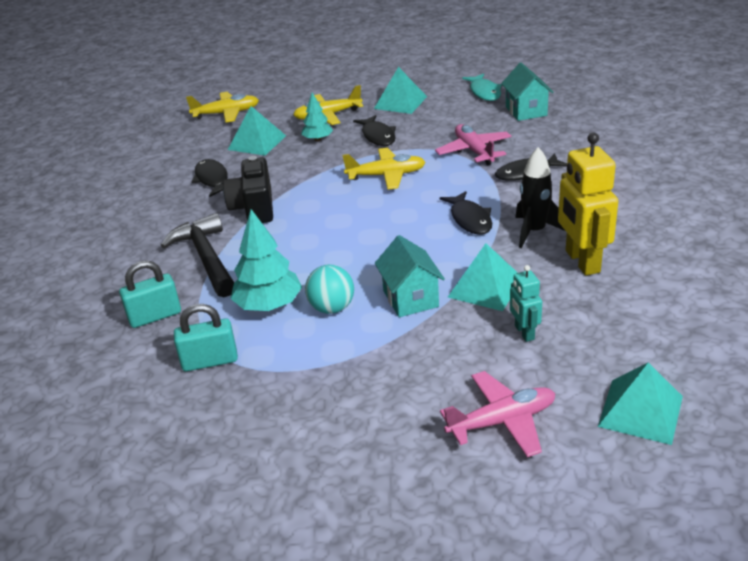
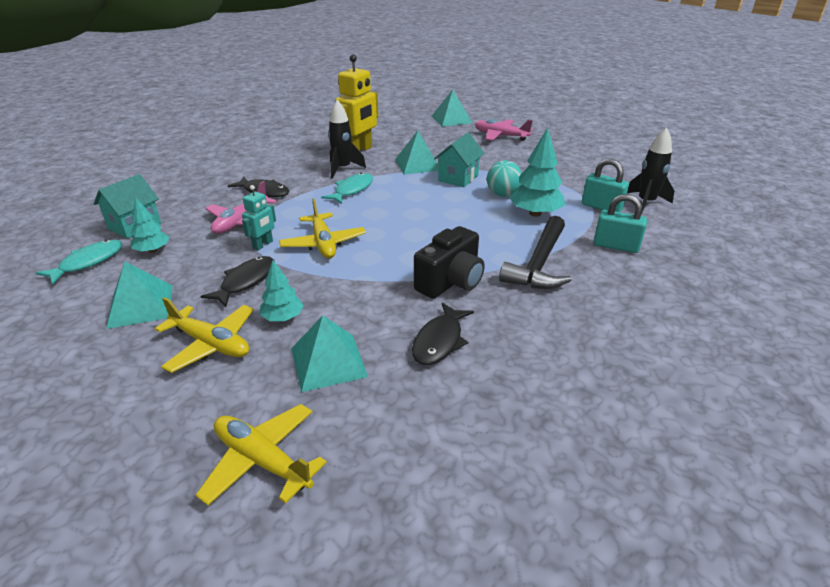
camera: 135 degrees left, 0 degrees up
yellow plane [343,148,425,190] -> yellow plane turned 150 degrees counterclockwise [279,198,366,258]
black fish [439,191,492,235] -> turquoise fish [321,173,373,204]
turquoise robot [510,265,542,342] -> turquoise robot moved to [242,185,276,250]
none -> turquoise tree [131,198,170,253]
none -> black rocket [627,128,674,214]

